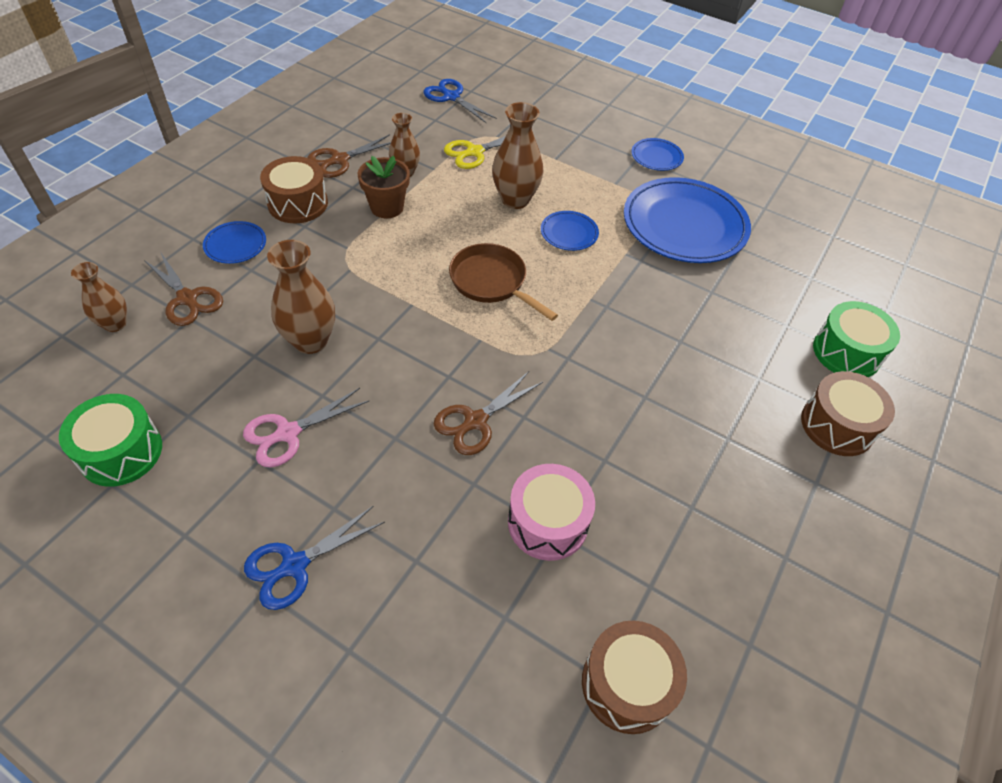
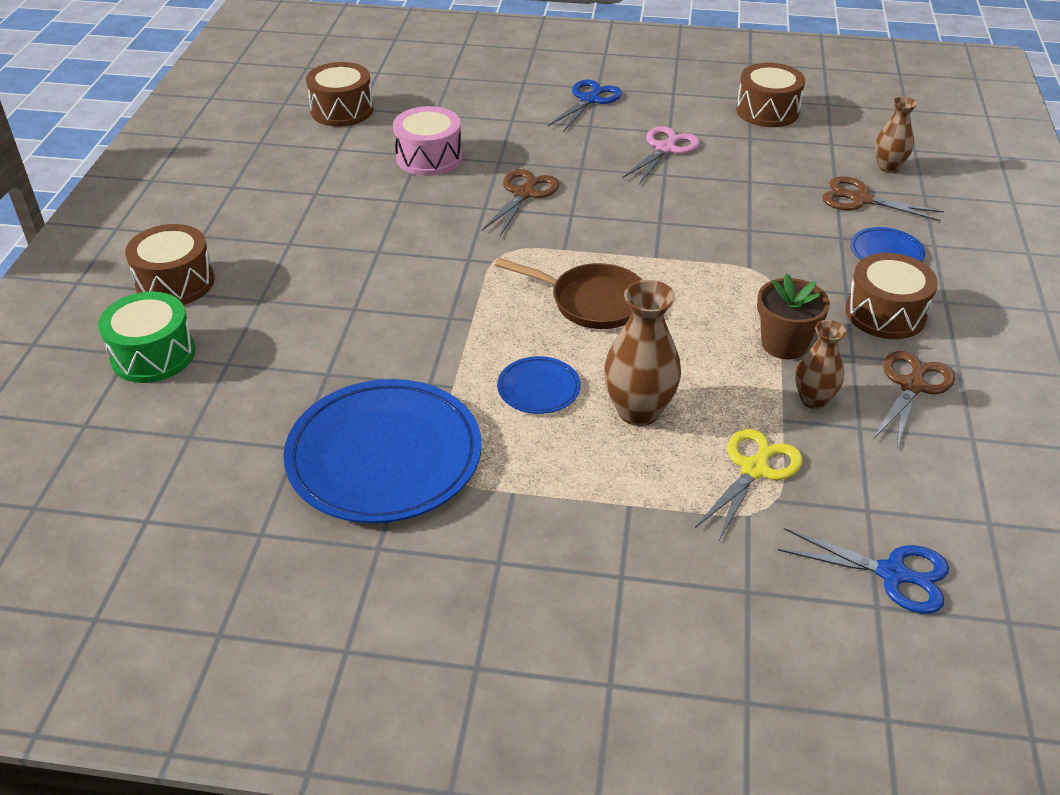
camera: 160 degrees right, 10 degrees down
green drum [59,394,162,487] -> brown drum [736,63,805,127]
brown vase [267,240,335,354] -> none
blue plate [631,138,684,171] -> none

